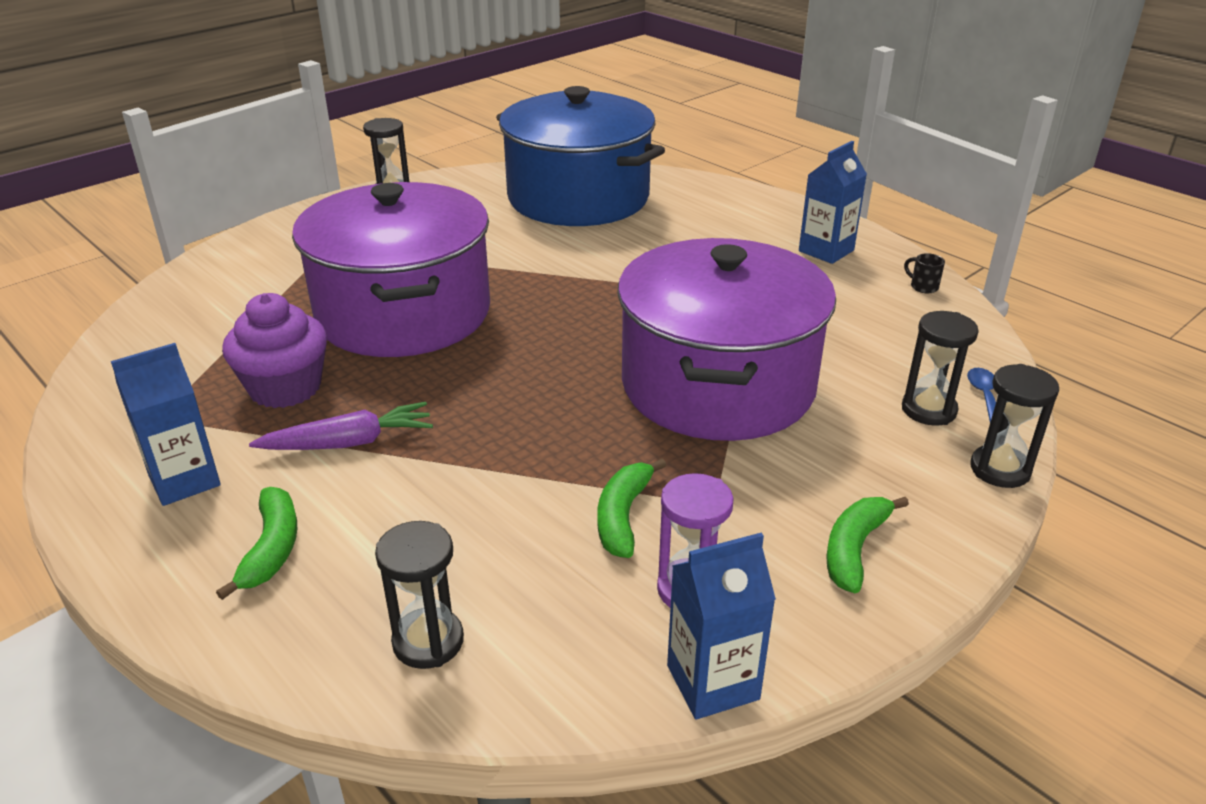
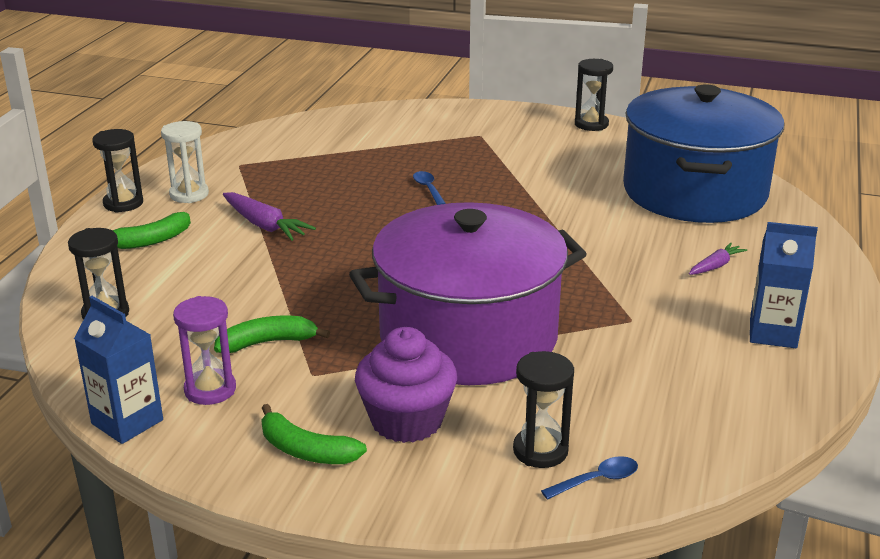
camera: 60 degrees right, 5 degrees down
blue carton [111,343,221,506] -> white hourglass [161,121,209,203]
purple cupcake [222,293,327,408] -> purple cupcake moved to [355,327,457,443]
purple pot [292,182,490,357] -> blue spoon [413,171,446,205]
green banana [826,497,909,593] -> green banana turned 150 degrees counterclockwise [261,404,367,464]
black mug [904,253,945,293] -> none
black hourglass [970,364,1059,488] -> black hourglass moved to [92,129,143,213]
none -> purple carrot [689,243,747,275]

